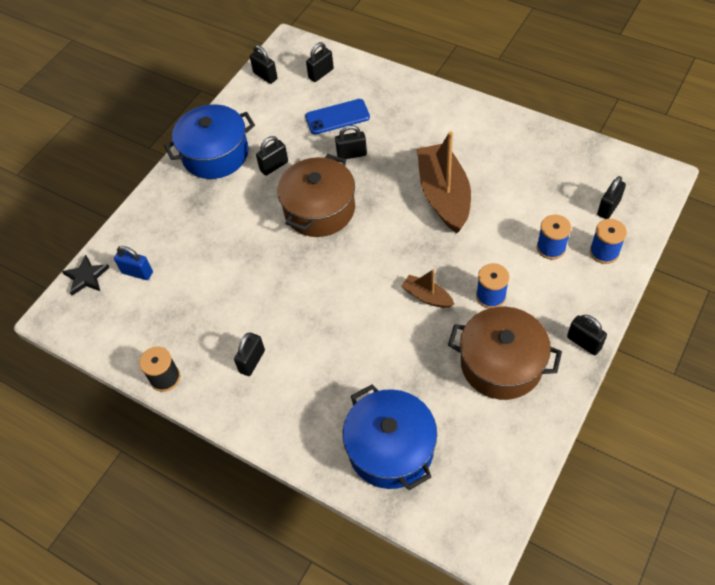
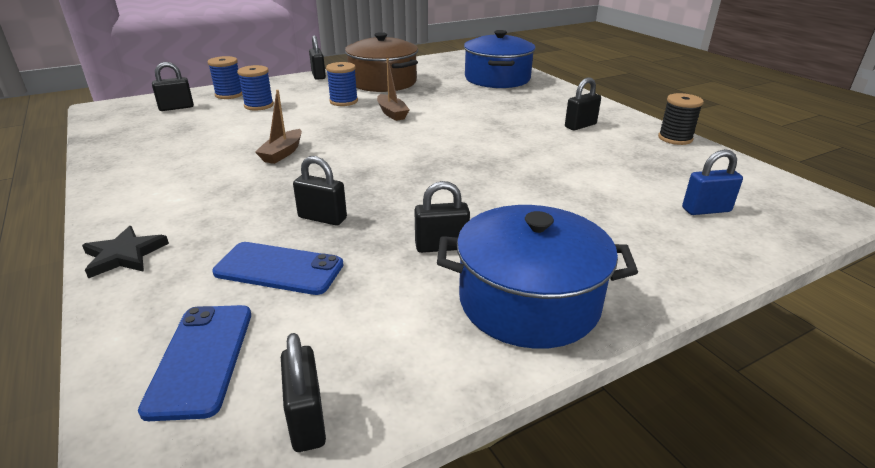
camera: 155 degrees left, 25 degrees down
black star [62,254,110,296] -> black star moved to [82,226,169,278]
blue padlock [114,246,153,280] -> blue padlock turned 60 degrees counterclockwise [682,149,743,215]
brown pot [277,154,355,237] -> none
black padlock [306,42,334,82] -> blue phone [138,305,251,421]
brown boat [417,131,471,233] -> brown boat [255,90,302,164], size x0.48

